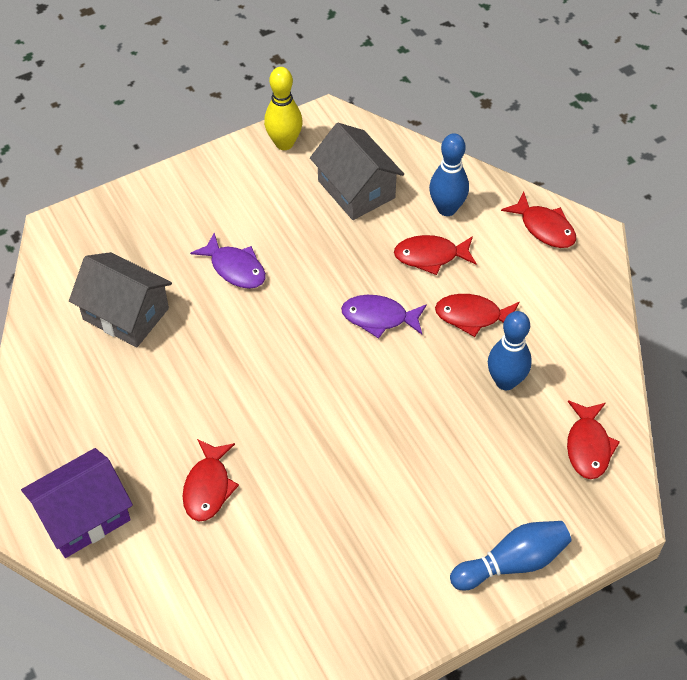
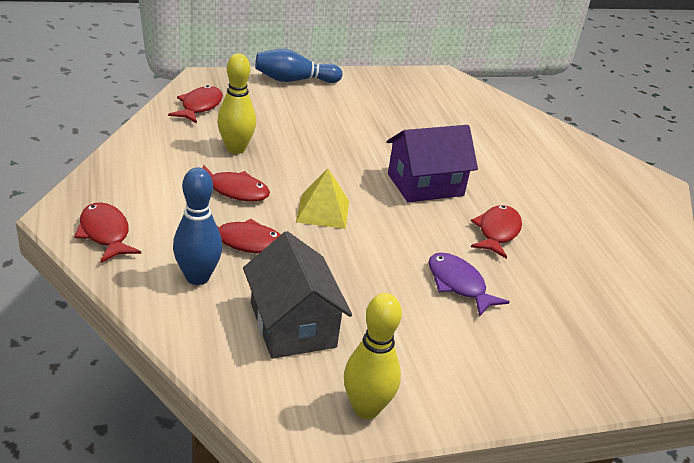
camera: 170 degrees left, 20 degrees down
purple house [21,448,133,558] -> purple house moved to [387,125,478,202]
grey house [69,252,172,347] -> none
red fish [182,439,239,522] -> red fish moved to [471,205,522,259]
purple fish [341,295,427,339] -> yellow pyramid [296,169,349,229]
blue bowling pin [488,311,532,390] -> yellow bowling pin [217,53,256,154]

